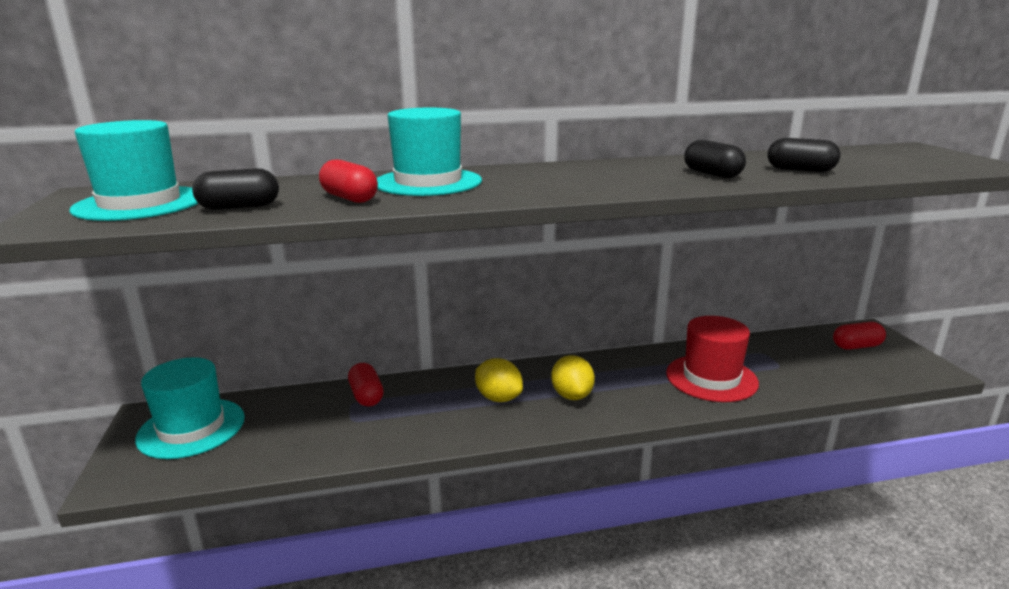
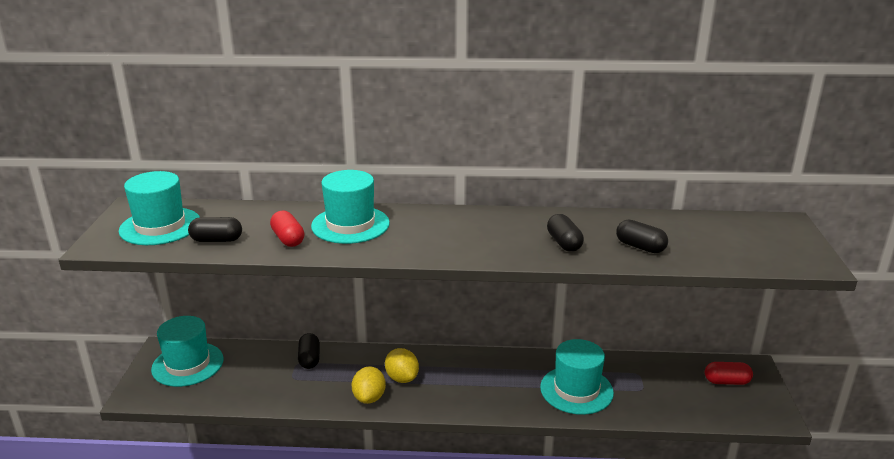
camera: 15 degrees right, 5 degrees up
red capsule [348,363,384,407] -> black capsule [298,333,320,369]
yellow lemon [551,355,595,400] -> yellow lemon moved to [352,366,386,404]
red hat [666,316,759,402] -> turquoise hat [540,339,614,415]

